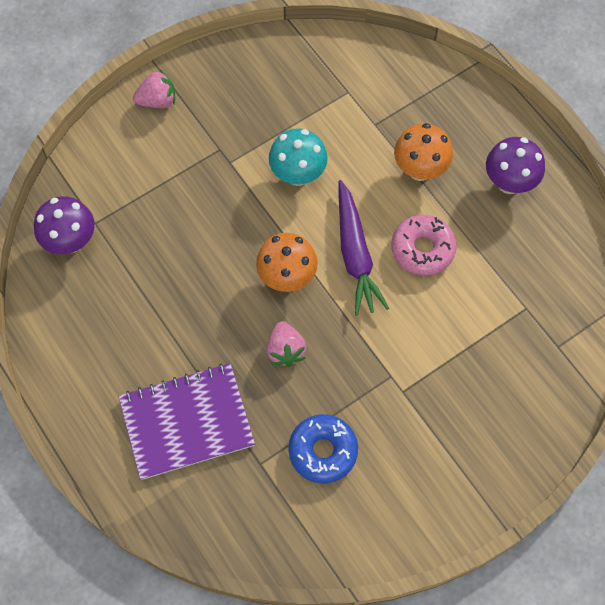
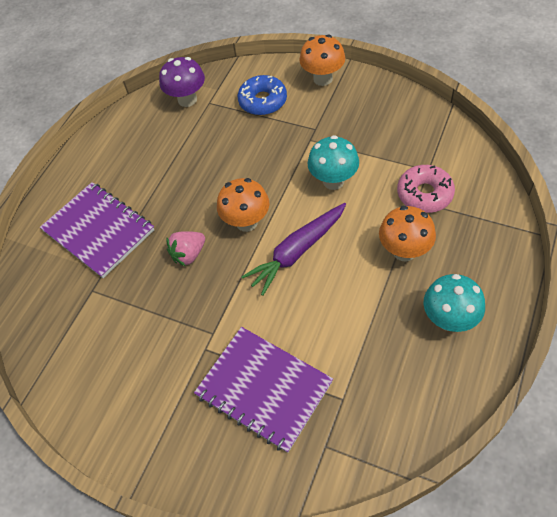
camera: 65 degrees right, 10 degrees down
pink strawberry [133,69,175,108] -> orange mushroom [299,35,345,86]
blue donut [288,414,358,483] -> blue donut moved to [238,75,287,115]
pink donut [391,215,457,276] -> pink donut moved to [397,165,455,213]
purple mushroom [486,137,545,194] -> turquoise mushroom [424,274,485,332]
none -> purple notebook [194,327,333,453]

